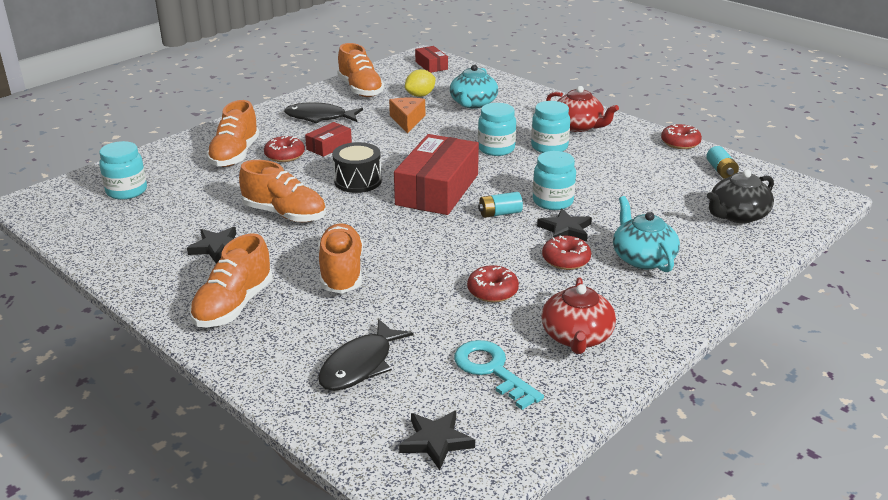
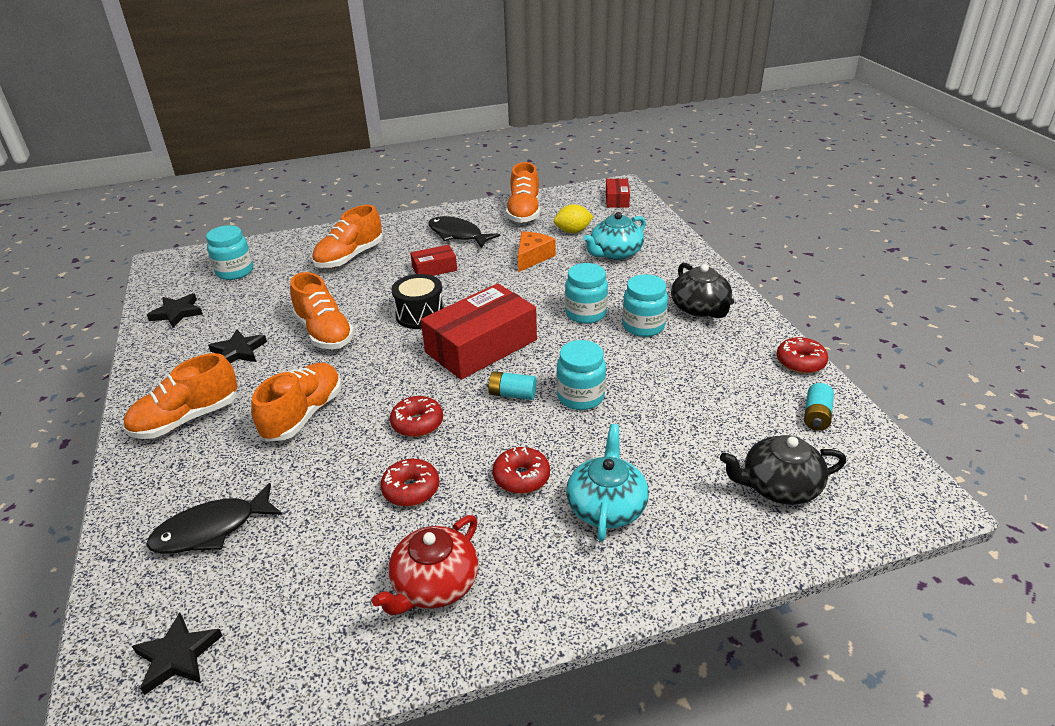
camera: 30 degrees right, 5 degrees up
red donut [264,136,305,162] -> red donut moved to [390,396,443,437]
turquoise key [454,340,544,410] -> none
black star [537,208,592,242] -> black star moved to [147,293,203,328]
red teapot [546,86,619,132] -> black teapot [671,263,734,318]

